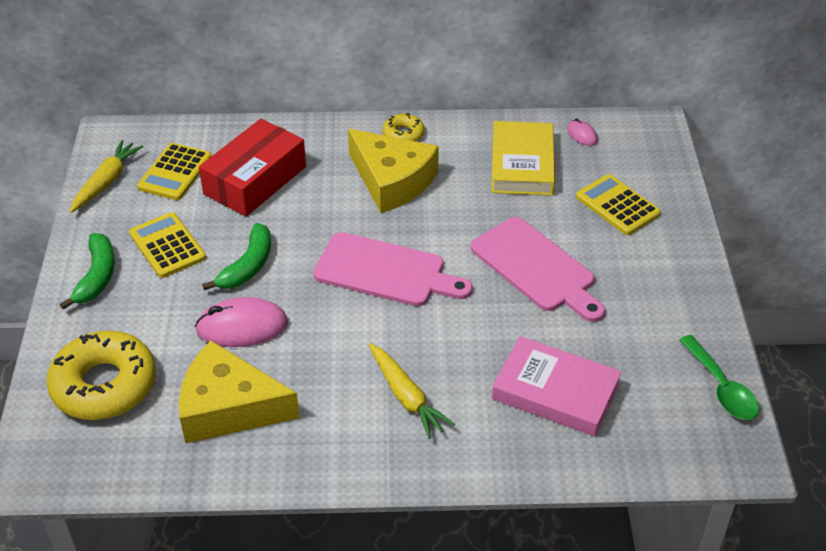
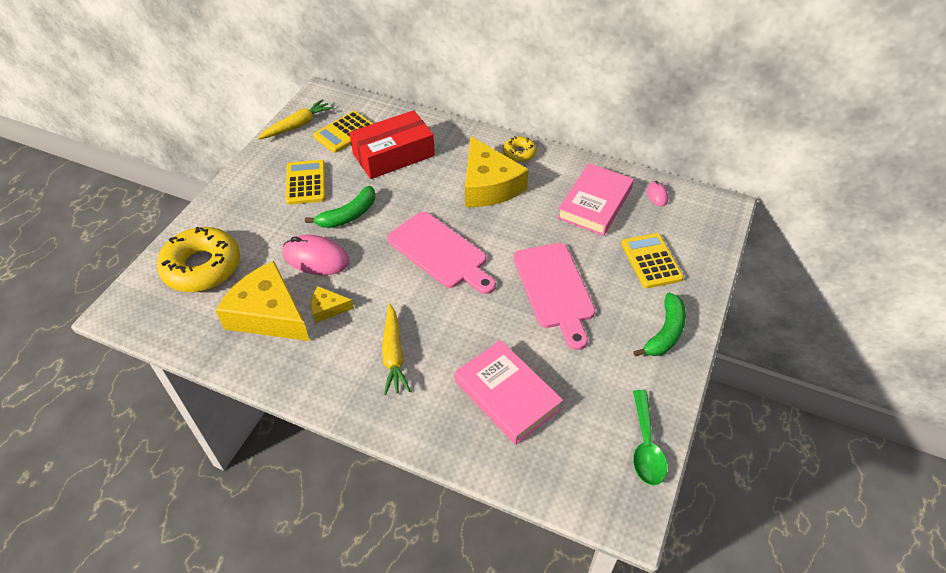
camera: 25 degrees right, 5 degrees up
green banana [60,233,115,310] -> green banana moved to [633,293,686,357]
yellow book [491,121,555,196] -> pink book [557,163,634,236]
none -> yellow cheese [311,286,354,323]

